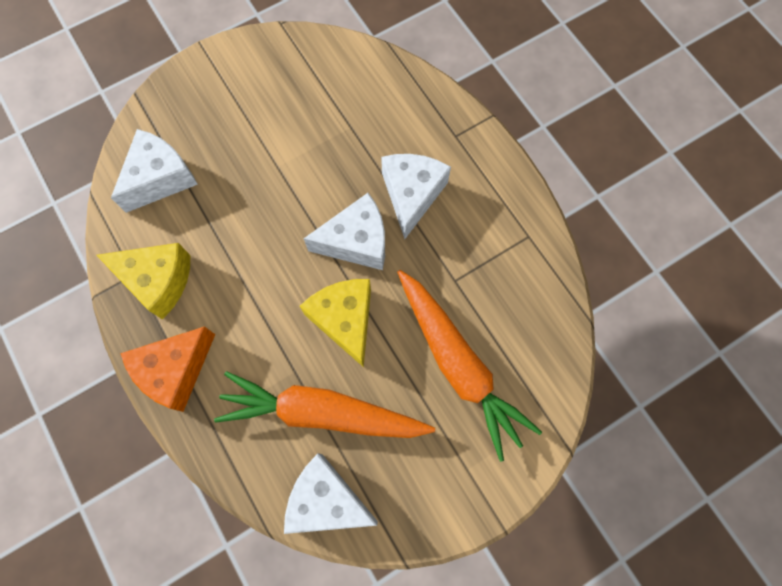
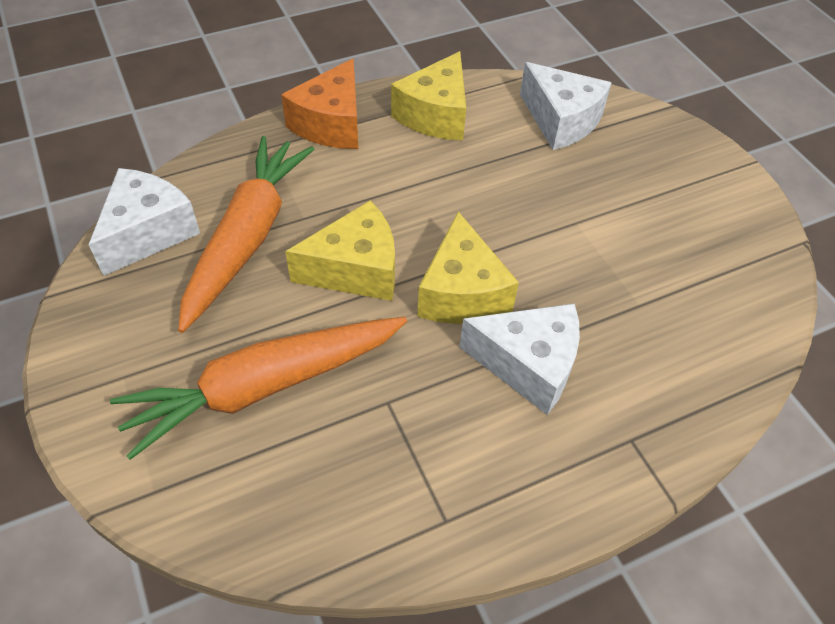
camera: 95 degrees right, 20 degrees down
orange cheese [120,326,215,412] -> orange cheese turned 120 degrees counterclockwise [281,58,358,149]
white cheese [304,193,385,270] -> yellow cheese [417,211,519,324]

